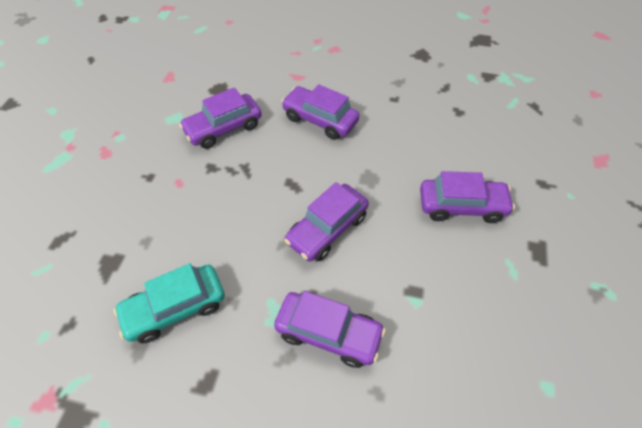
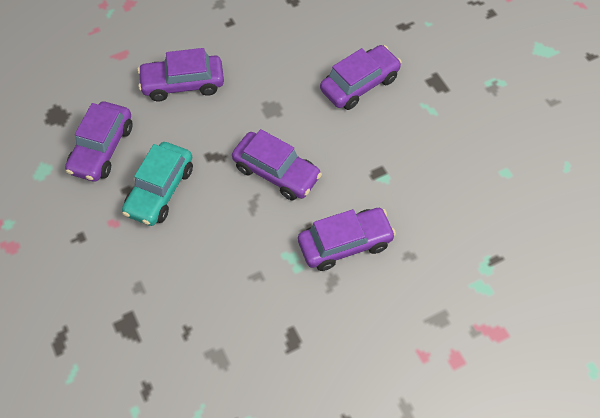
camera: 40 degrees left, 5 degrees up
turquoise car [113,263,225,343] -> turquoise car moved to [122,142,193,226]
purple car [284,182,369,262] -> purple car turned 60 degrees counterclockwise [232,129,322,201]

